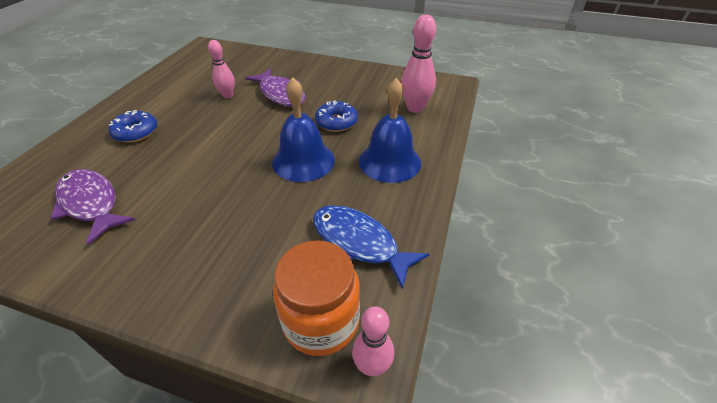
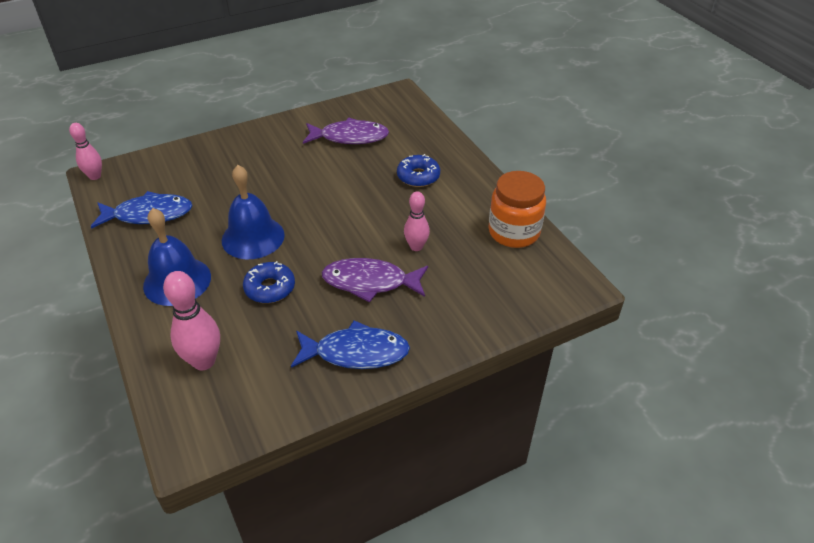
camera: 135 degrees right, 0 degrees up
orange jar [273,240,360,356] -> orange jar moved to [488,171,546,248]
none -> blue fish [291,320,410,369]

